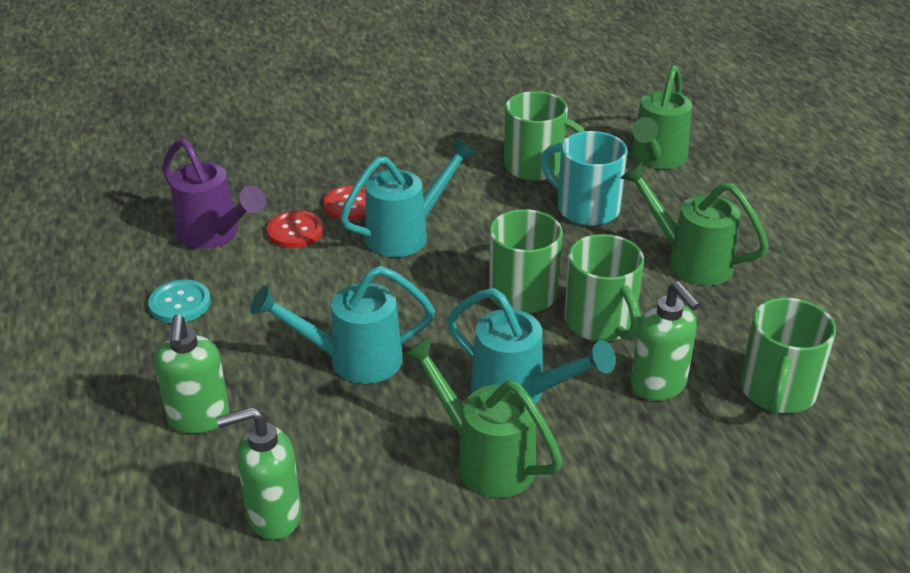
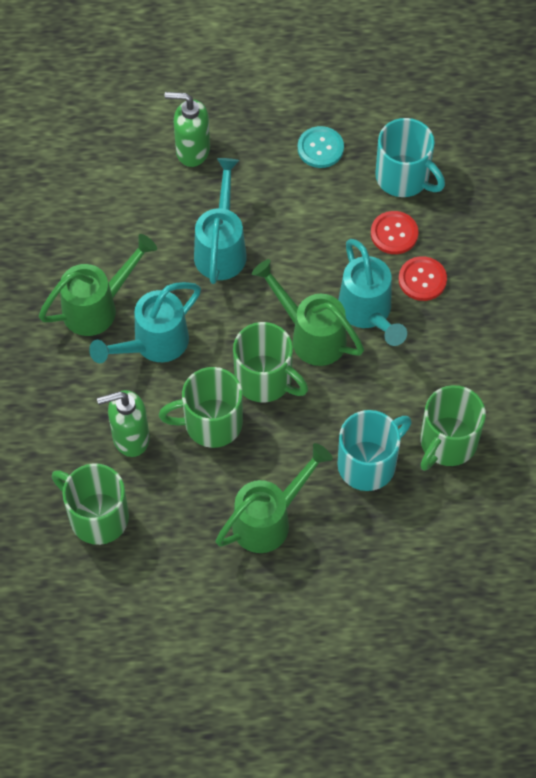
camera: 105 degrees right, 25 degrees up
purple watering can [162,138,266,249] -> turquoise mug [375,118,445,197]
green soap dispenser [216,407,302,540] -> none
green watering can [632,65,692,169] -> green watering can moved to [252,259,364,366]

